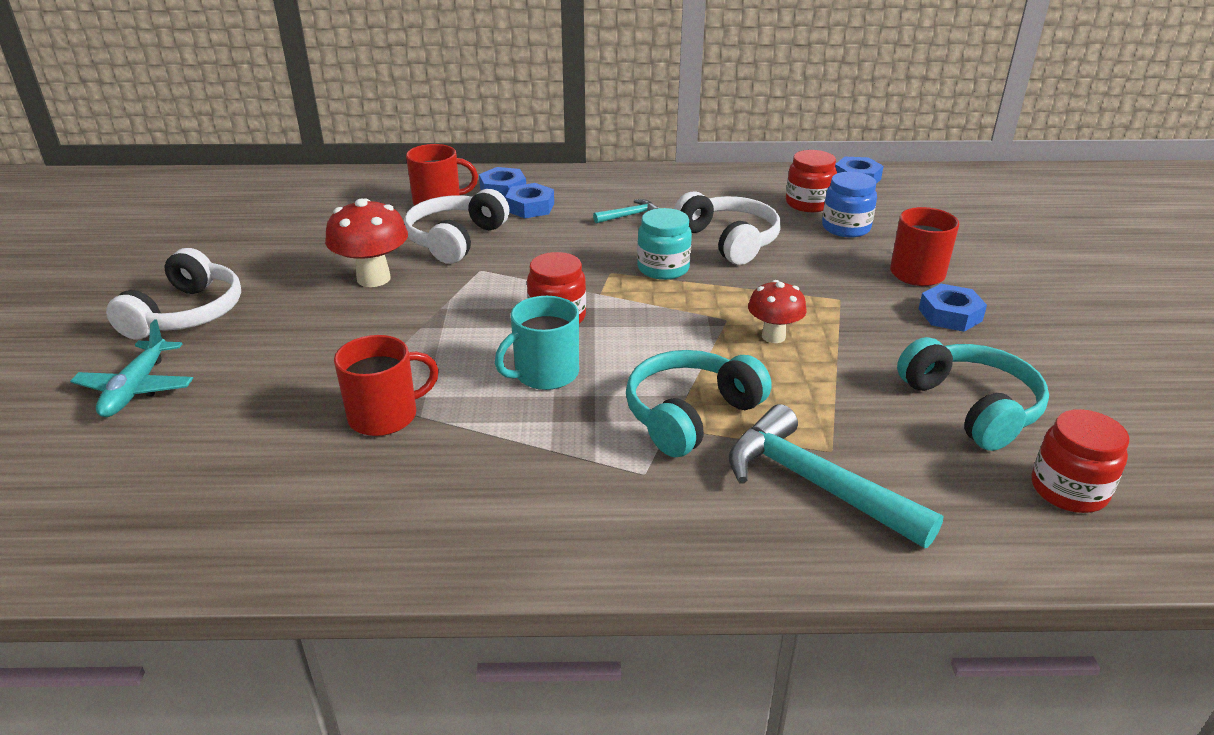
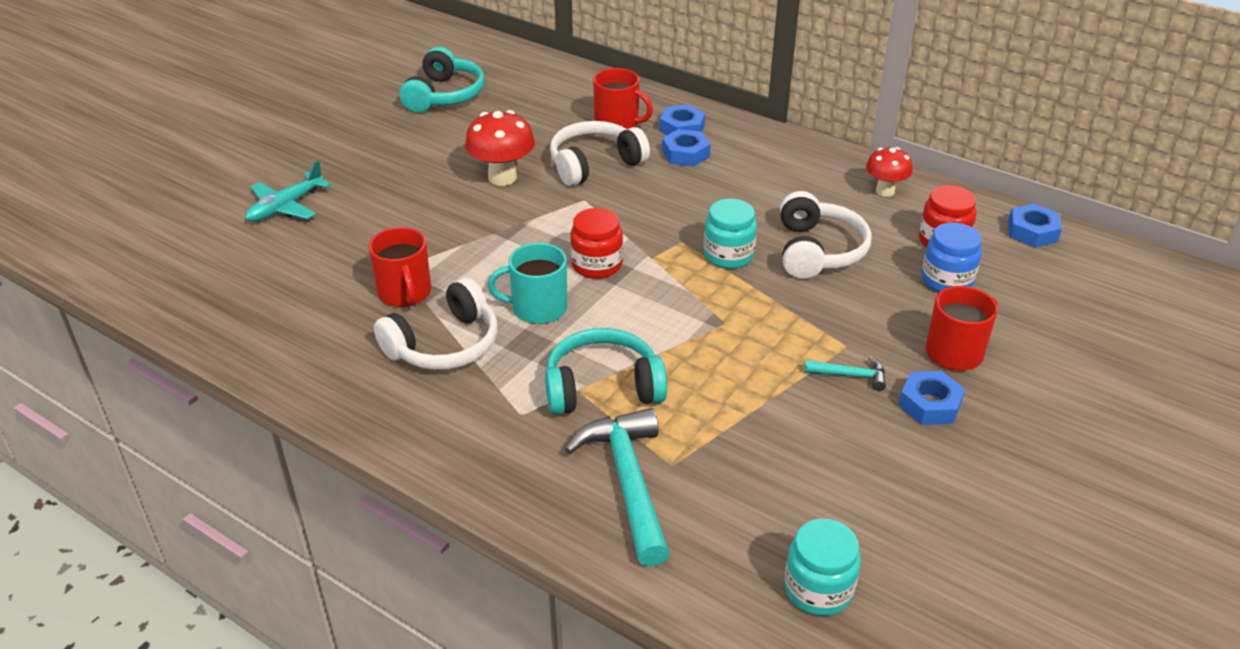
camera: 35 degrees right, 5 degrees up
white headphones [106,248,241,339] -> white headphones moved to [374,278,498,370]
red mug [334,335,439,436] -> red mug turned 60 degrees clockwise [368,227,431,307]
turquoise hammer [593,199,659,224] -> turquoise hammer moved to [804,356,886,391]
red mushroom [748,280,807,343] -> red mushroom moved to [866,147,913,197]
turquoise headphones [897,337,1049,451] -> turquoise headphones moved to [399,47,485,113]
red jar [1032,409,1129,513] -> turquoise jar [784,519,861,616]

